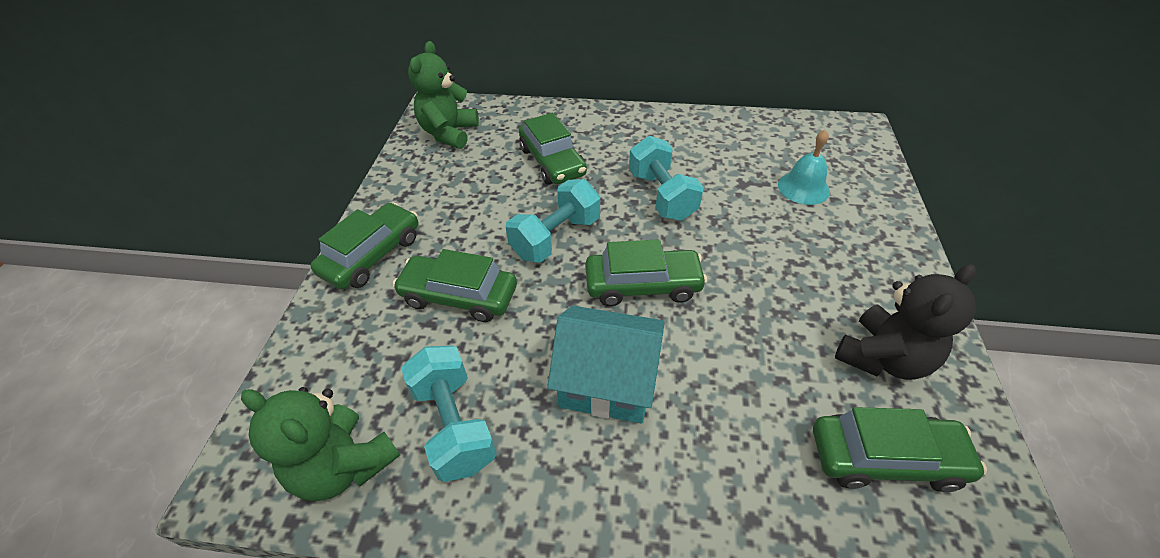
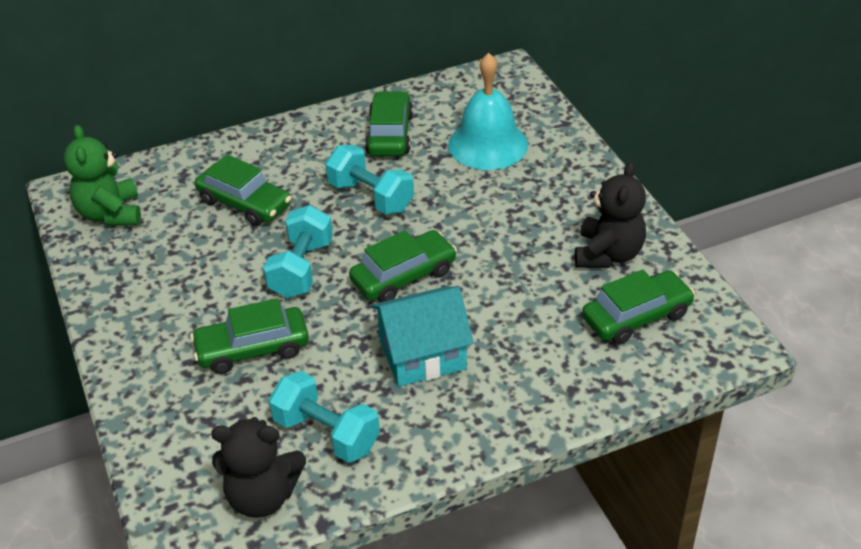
camera: 30 degrees left, 5 degrees down
green teddy bear [241,387,400,501] -> black teddy bear [211,417,306,518]
green car [310,202,418,289] -> green car moved to [365,91,413,156]
turquoise bell [778,129,830,205] -> turquoise bell [448,53,528,170], size x1.65

